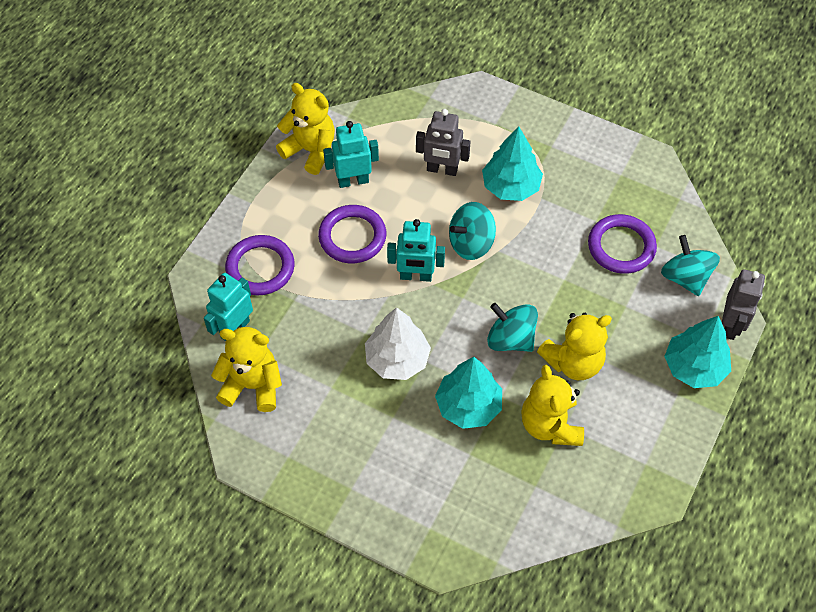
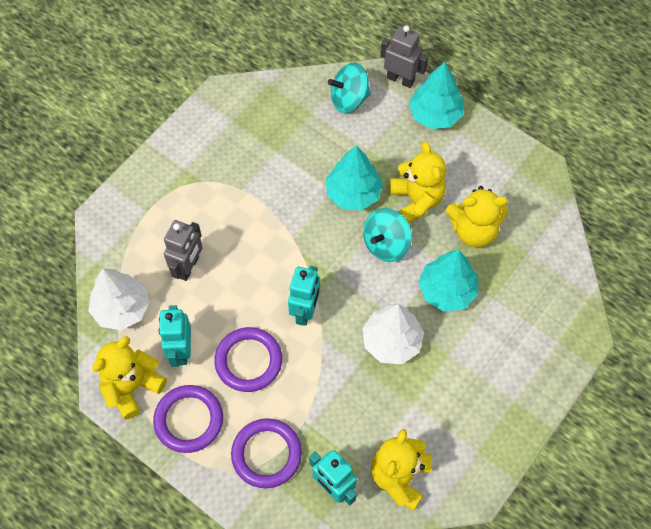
camera: 80 degrees left, 5 degrees up
turquoise spinning top [449,202,496,260] -> none
turquoise tree [482,126,543,201] -> turquoise tree moved to [326,146,383,210]
purple ring [588,214,657,274] -> purple ring moved to [153,385,223,453]
none -> white tree [88,268,150,330]

